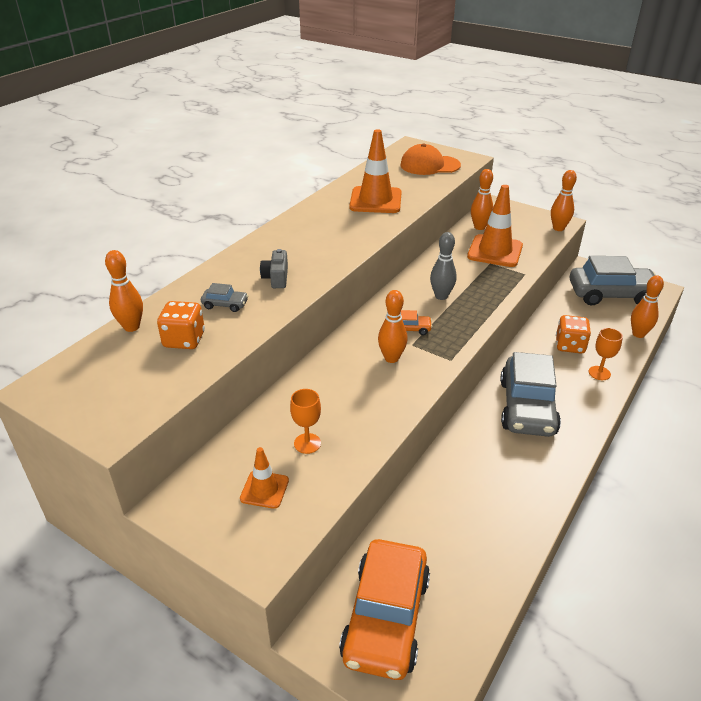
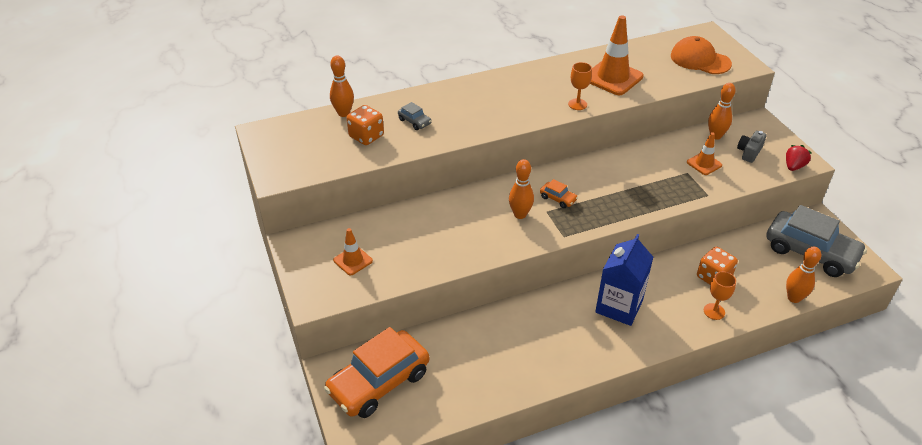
camera: 35 degrees right, 5 degrees up
grey camera [260,249,288,288] -> grey camera moved to [737,131,767,163]
orange goblet [290,389,321,454] -> orange goblet moved to [568,62,592,110]
grey bowling pin [430,232,457,300] -> none
orange traffic cone [467,185,523,267] -> orange traffic cone [687,132,722,175], size x0.54
grey car [500,352,561,437] -> blue carton [595,234,653,326]
orange bowling pin [551,170,577,231] -> red strawberry [786,145,812,171]

